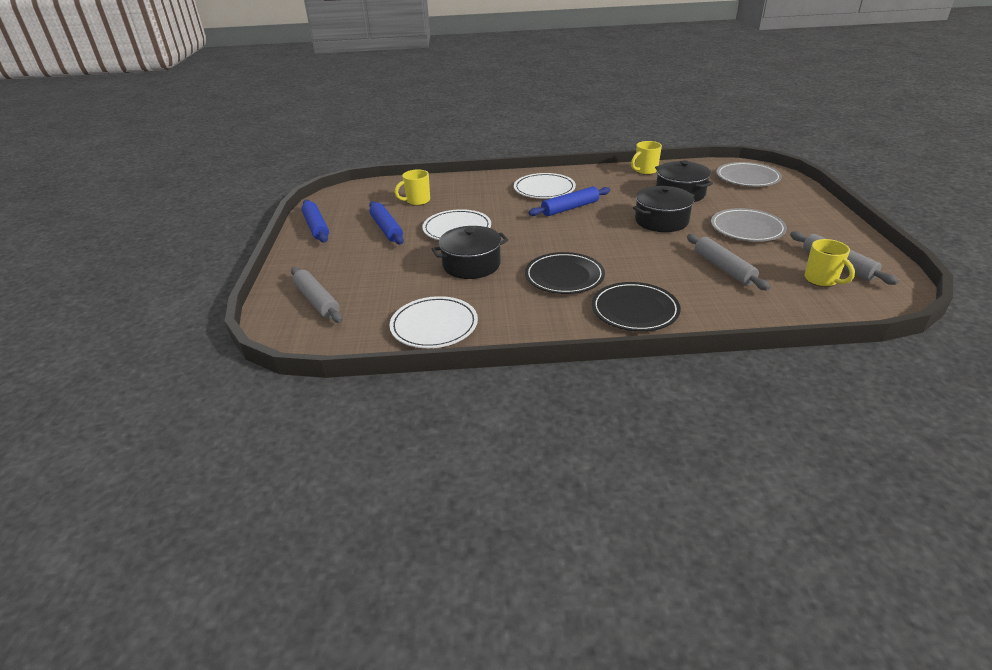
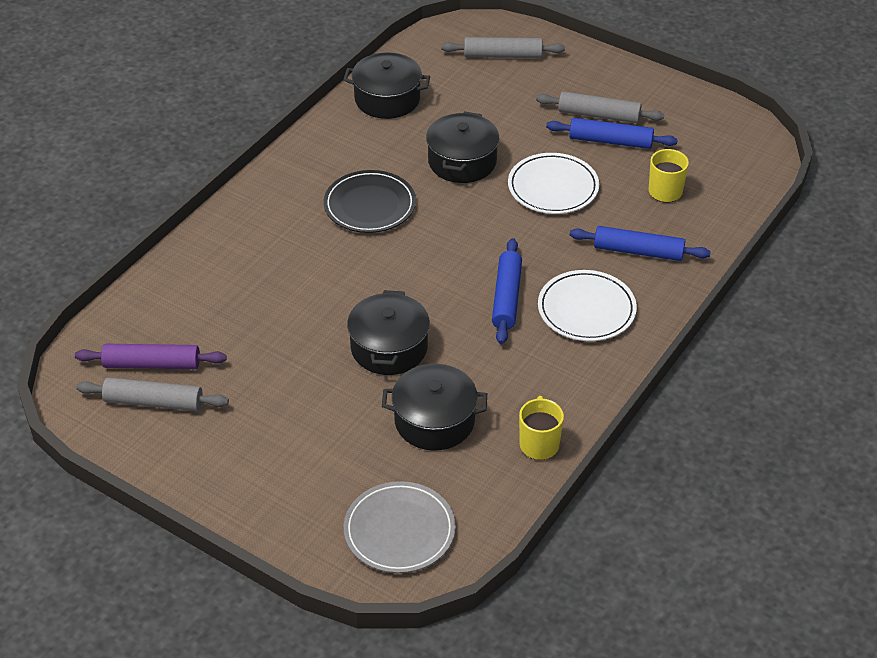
camera: 125 degrees right, 10 degrees up
blue rolling pin [301,200,329,243] -> blue rolling pin moved to [569,226,711,261]
white plate [389,296,478,348] -> black pot [343,52,430,119]
black plate [592,282,681,332] -> none
grey rolling pin [687,234,770,290] -> grey rolling pin moved to [536,91,664,123]
grey plate [711,208,787,242] -> none
yellow mug [804,239,855,287] -> purple rolling pin [75,344,227,369]

